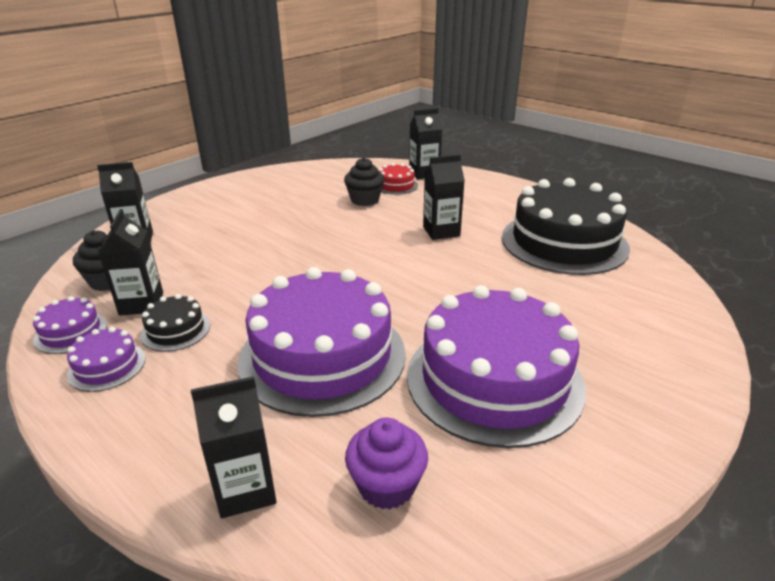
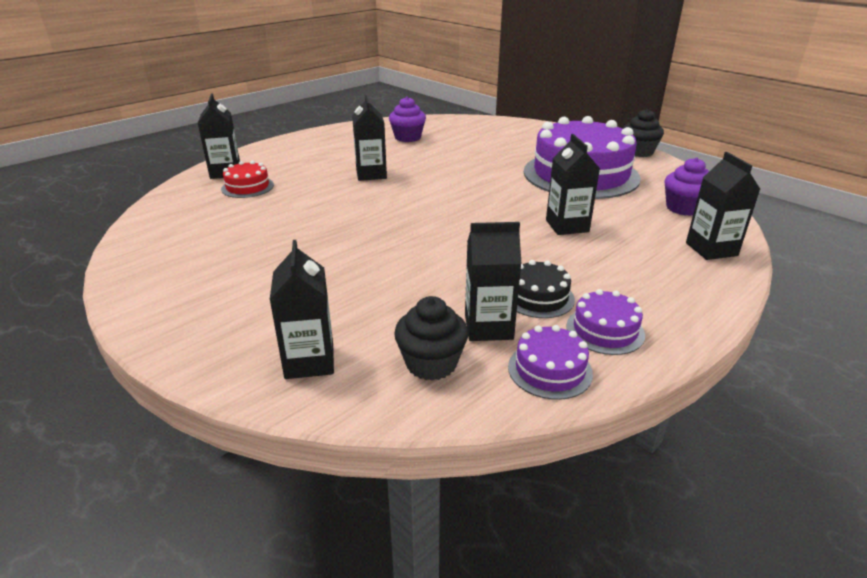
camera: 85 degrees left, 0 degrees up
purple cake [238,267,406,417] -> black carton [546,134,600,235]
black cupcake [344,157,385,206] -> black cupcake moved to [623,109,664,157]
black cake [502,178,630,275] -> purple cupcake [389,96,426,142]

